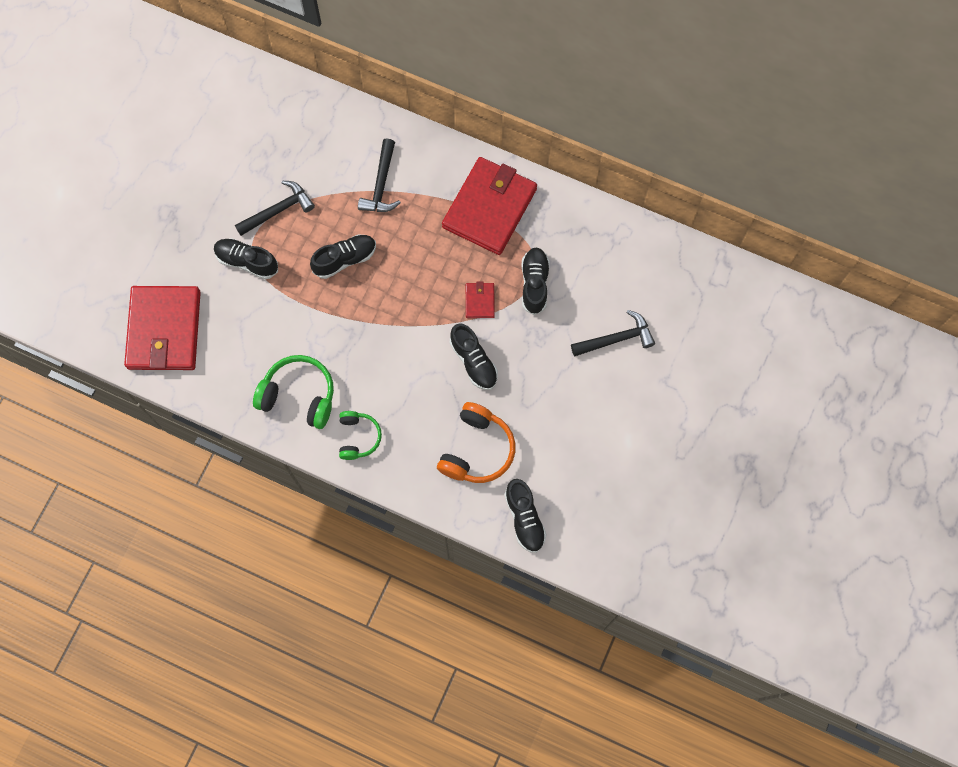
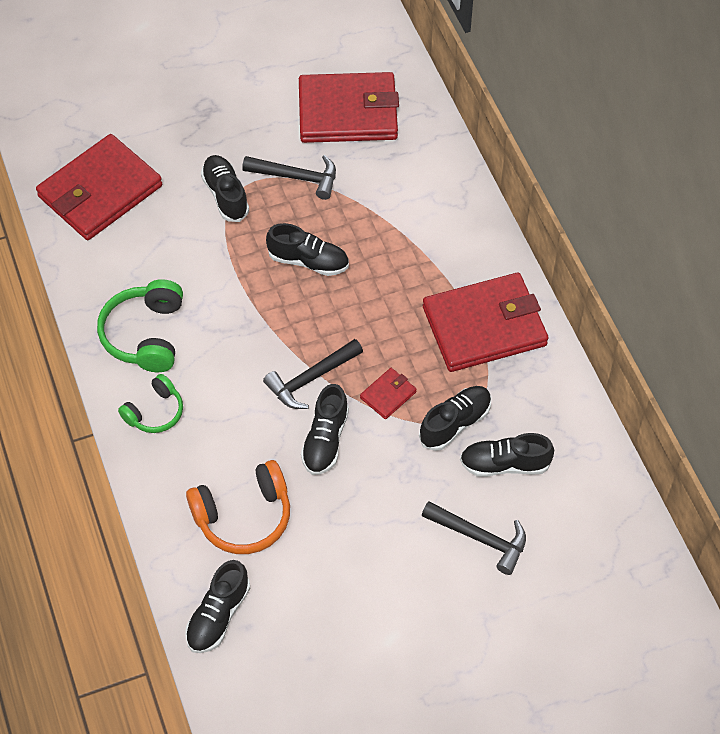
camera: 45 degrees right, 15 degrees down
green headphones [253,355,334,429] -> green headphones turned 150 degrees counterclockwise [97,279,183,372]
black hammer [358,139,401,212] -> black hammer moved to [263,339,363,409]
none -> red wallet [299,72,399,143]
none -> black shoe [460,433,554,477]

